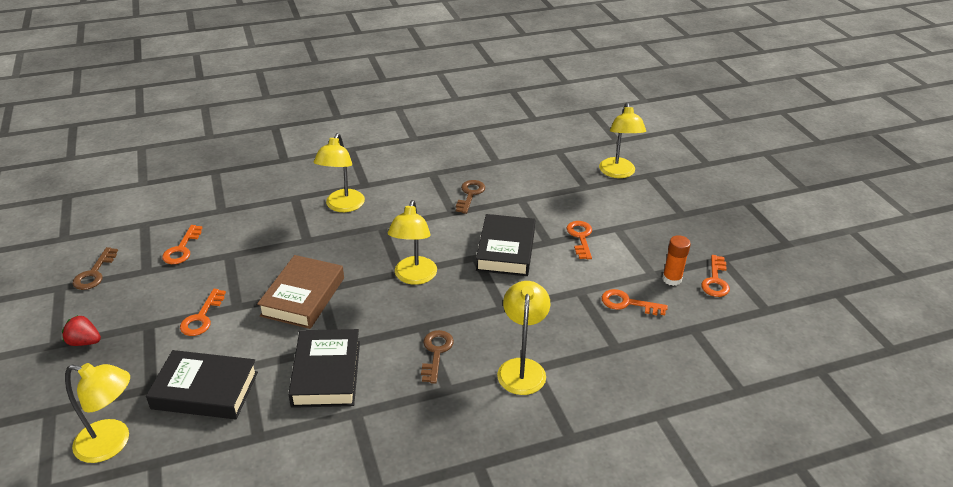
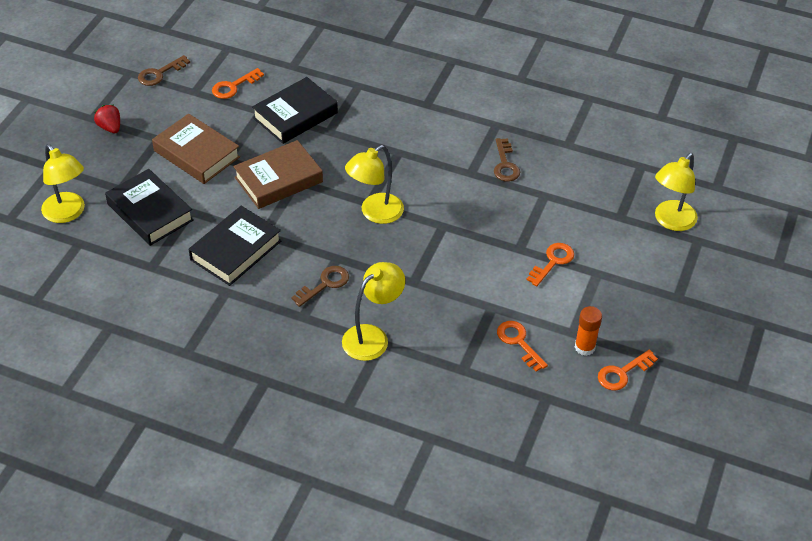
camera: 40 degrees right, 10 degrees up
orange key [180,289,226,336] -> brown book [152,114,240,184]
yellow lamp [314,133,365,212] -> none
brown key [456,180,485,214] -> brown key turned 120 degrees clockwise [494,138,520,182]
black book [476,214,535,276] -> black book moved to [252,77,338,144]

